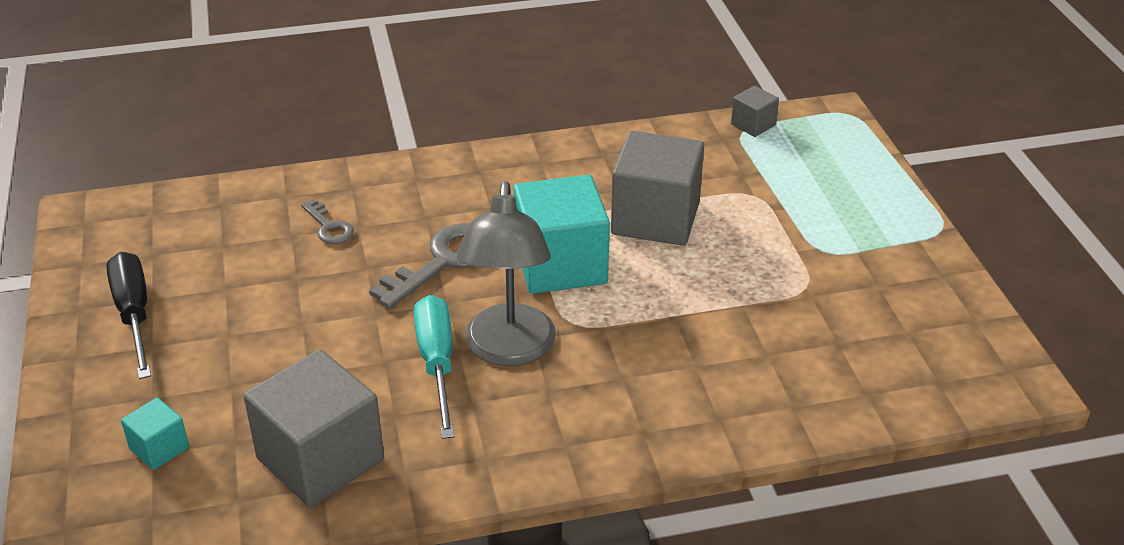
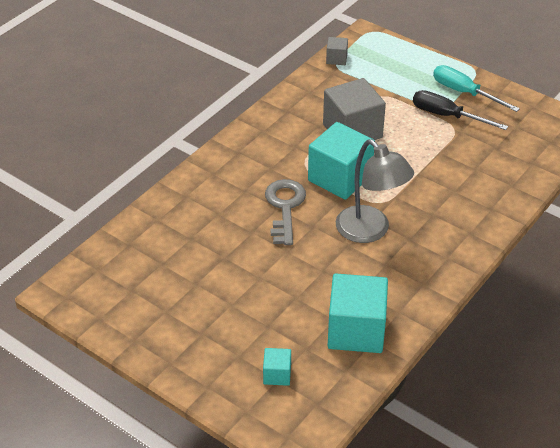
camera: 40 degrees left, 5 degrees up
black screwdriver [106,252,151,379] -> black screwdriver moved to [413,90,508,130]
grey cube [243,350,384,507] -> turquoise cube [328,273,388,353]
grey key [301,199,354,244] -> none
turquoise screwdriver [414,295,455,439] -> turquoise screwdriver moved to [433,65,520,112]

